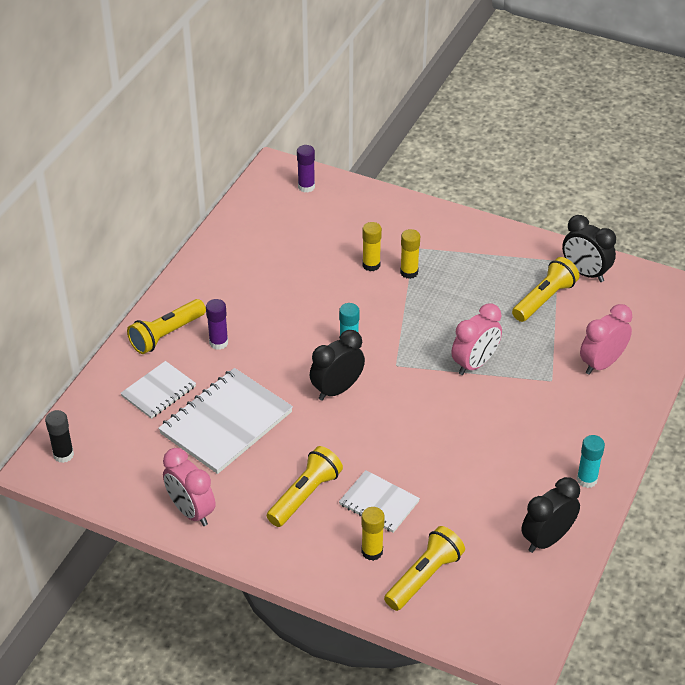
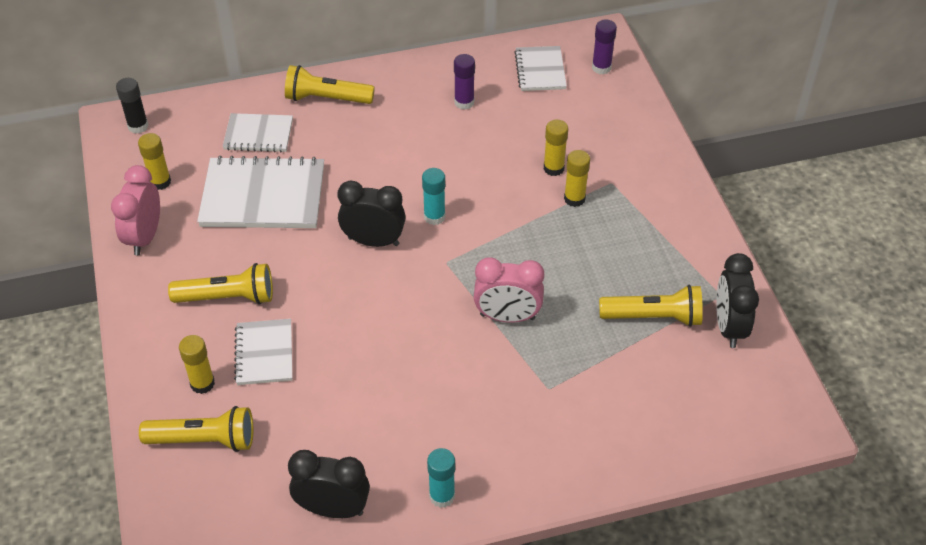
camera: 50 degrees right, 5 degrees up
purple glue stick [206,299,228,350] -> purple glue stick moved to [454,54,475,110]
pink clock [580,304,632,375] -> none
none -> yellow glue stick [138,133,171,190]
none -> white notebook [514,46,567,91]

